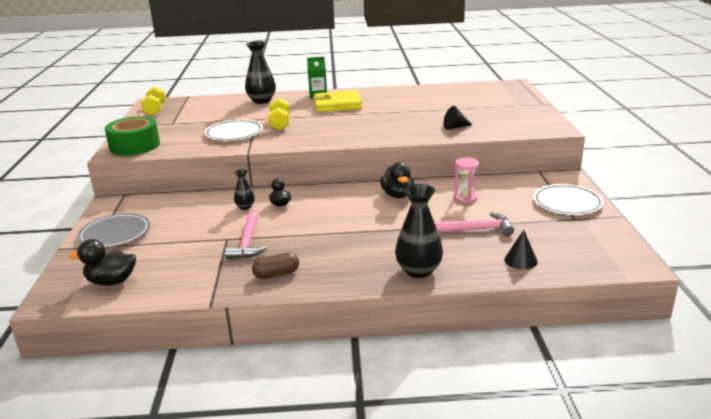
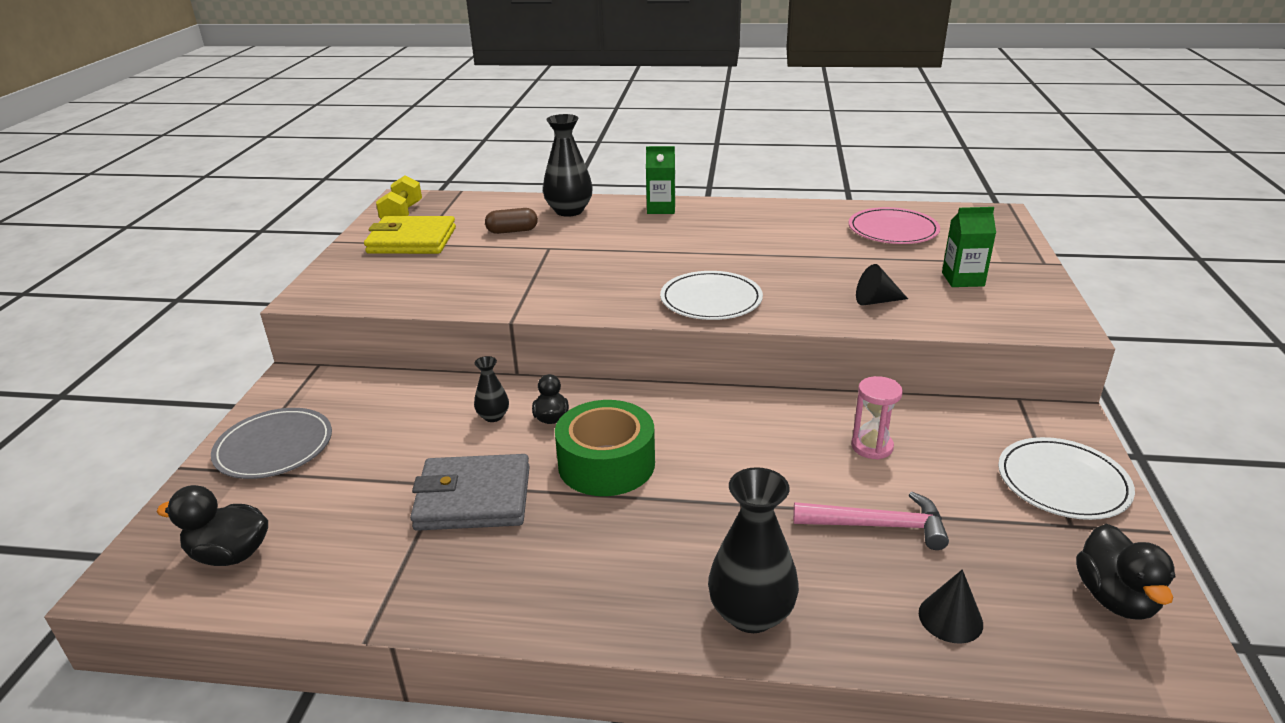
camera: 10 degrees right, 5 degrees up
green tape [105,116,160,155] -> green tape moved to [555,400,655,496]
white plate [204,119,263,141] -> white plate moved to [660,271,763,320]
pink hammer [225,211,268,259] -> grey wallet [410,454,530,531]
brown capsule [252,252,299,279] -> brown capsule moved to [485,208,538,234]
yellow dumbbell [268,98,289,131] -> none
yellow wallet [313,90,362,112] -> yellow wallet moved to [364,216,456,254]
black duck [380,162,414,198] -> black duck moved to [1076,524,1175,620]
none -> pink plate [848,207,940,244]
none -> green carton [942,207,996,287]

